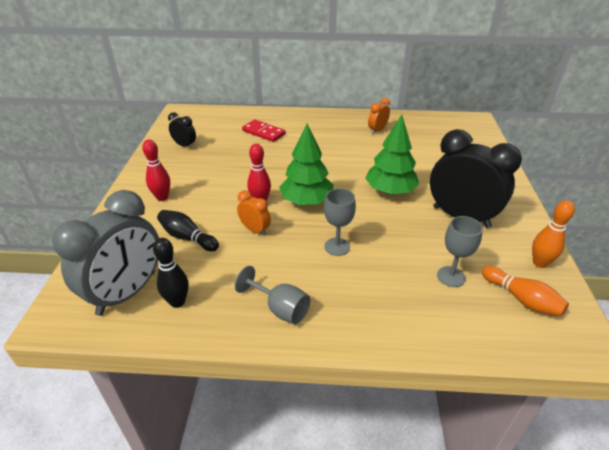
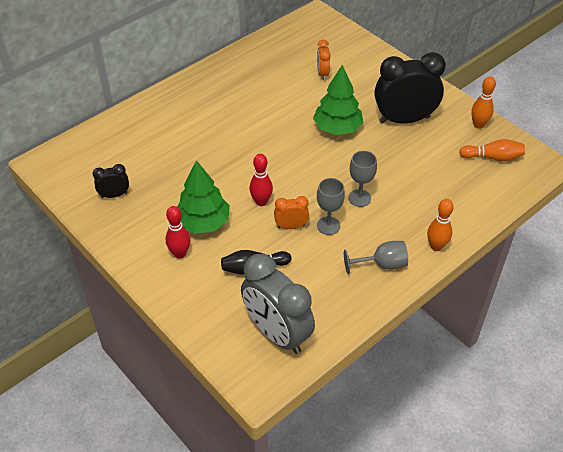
camera: 45 degrees left, 10 degrees up
grey clock [52,190,159,316] -> grey clock turned 150 degrees clockwise [241,254,315,354]
black bowling pin [153,238,189,308] -> none
red domino [242,120,285,142] -> none
green tree [279,124,334,205] -> green tree moved to [177,160,230,234]
orange clock [368,98,390,134] -> orange clock moved to [317,39,331,80]
grey goblet [437,216,483,287] -> grey goblet moved to [317,178,345,235]
none -> orange bowling pin [427,199,454,251]

